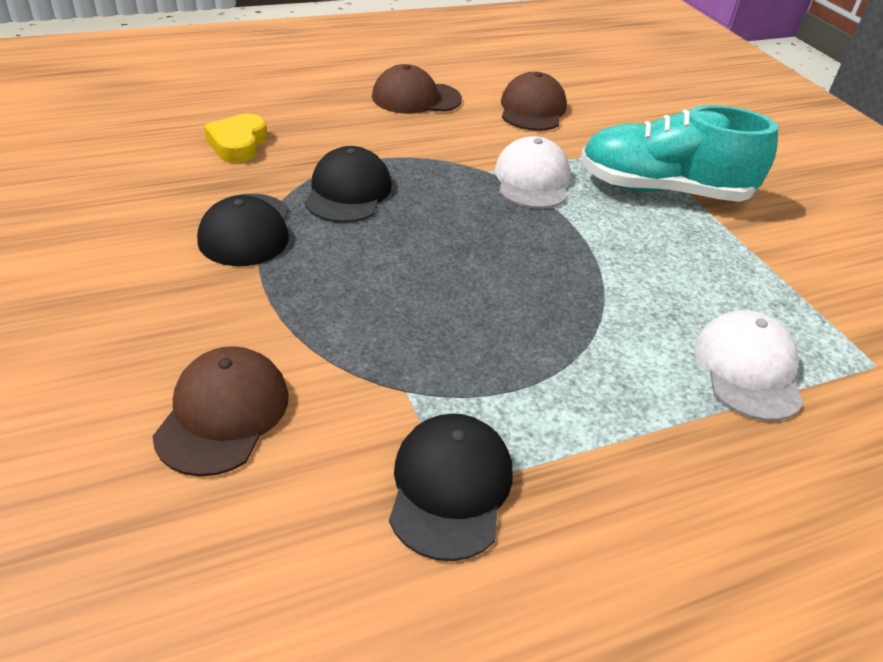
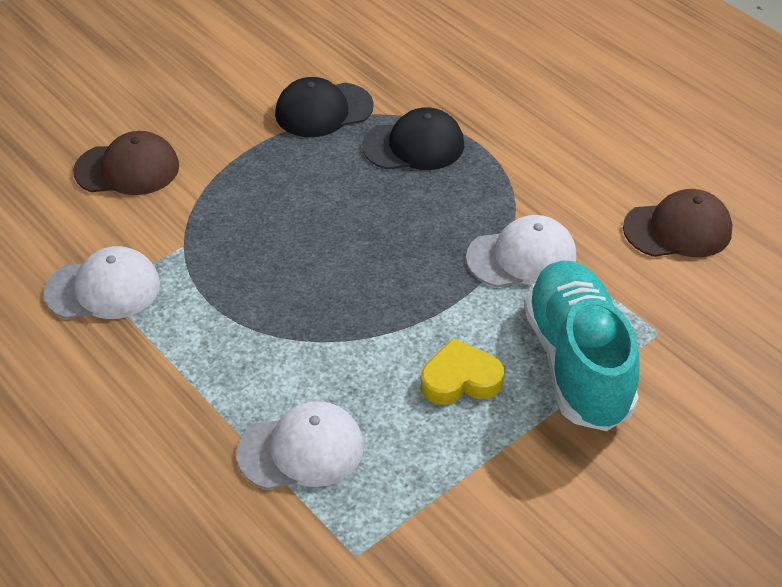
camera: 75 degrees right, 5 degrees up
yellow heart [204,114,267,163] -> yellow heart moved to [421,338,504,405]
brown cap [372,64,462,114] -> none
black cap [389,414,513,561] -> white cap [44,246,160,319]

